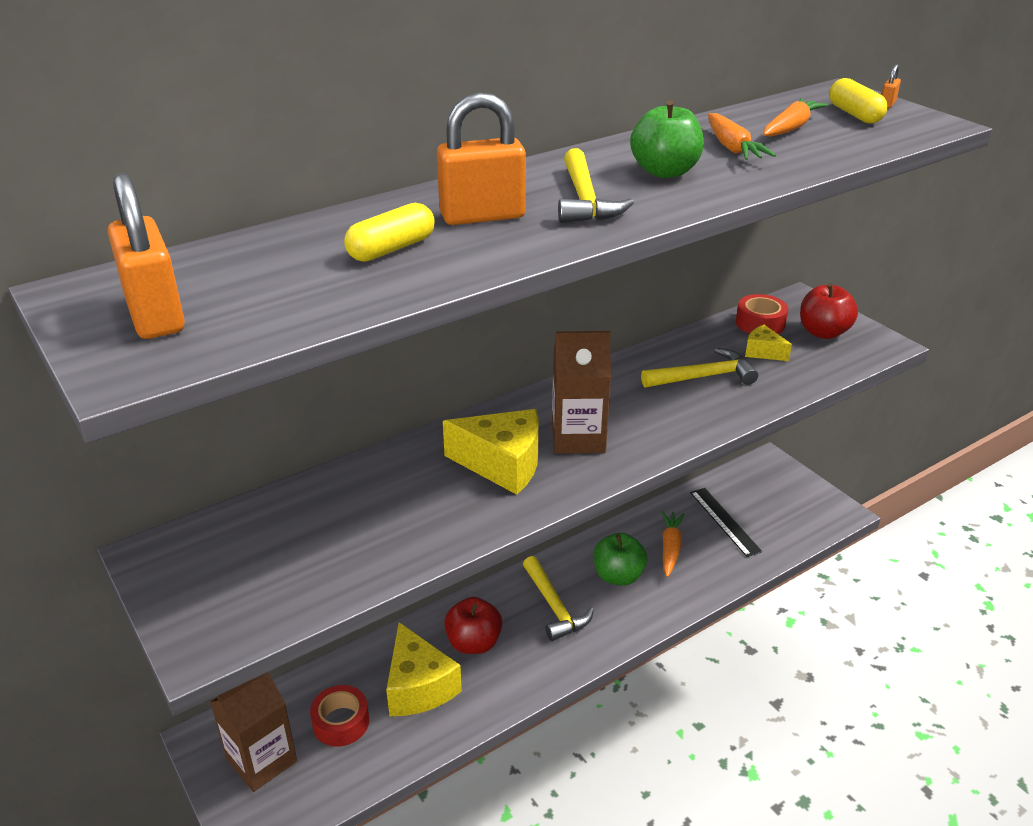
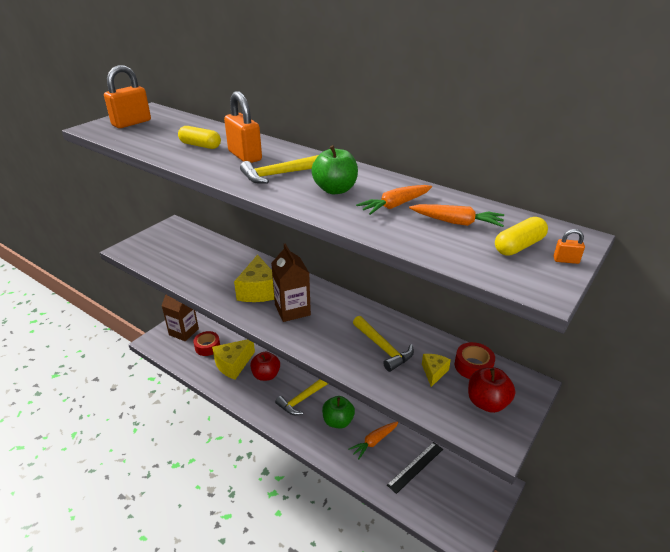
camera: 70 degrees right, 0 degrees up
orange carrot [661,511,685,577] -> orange carrot turned 150 degrees clockwise [348,422,399,459]

